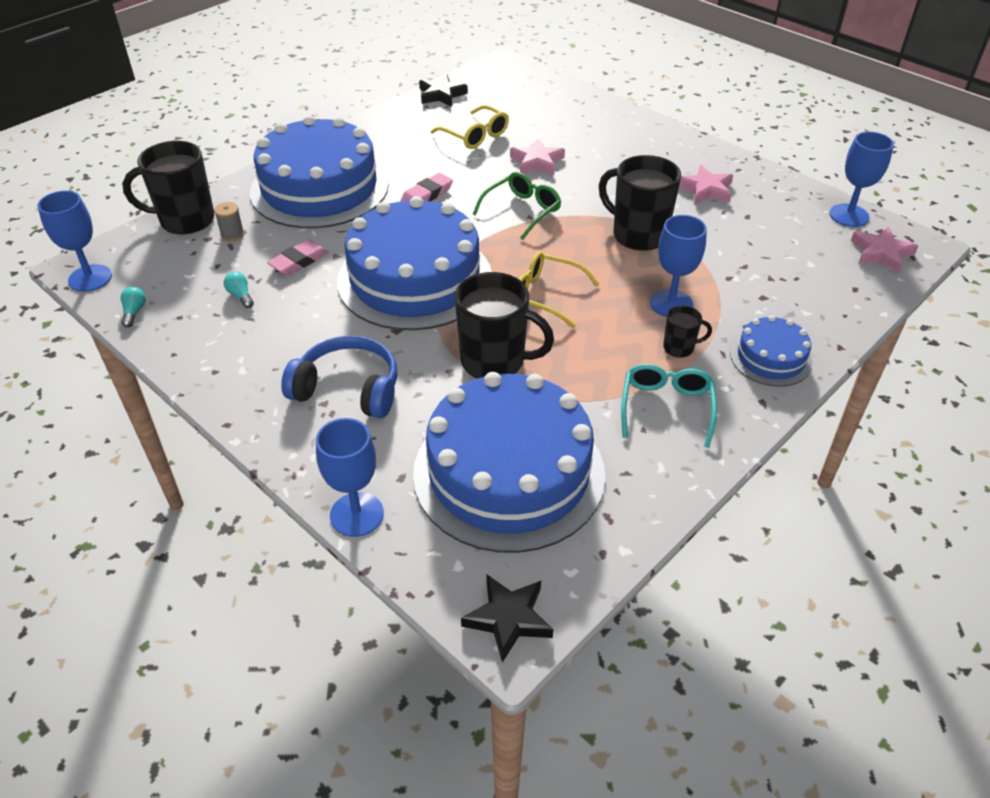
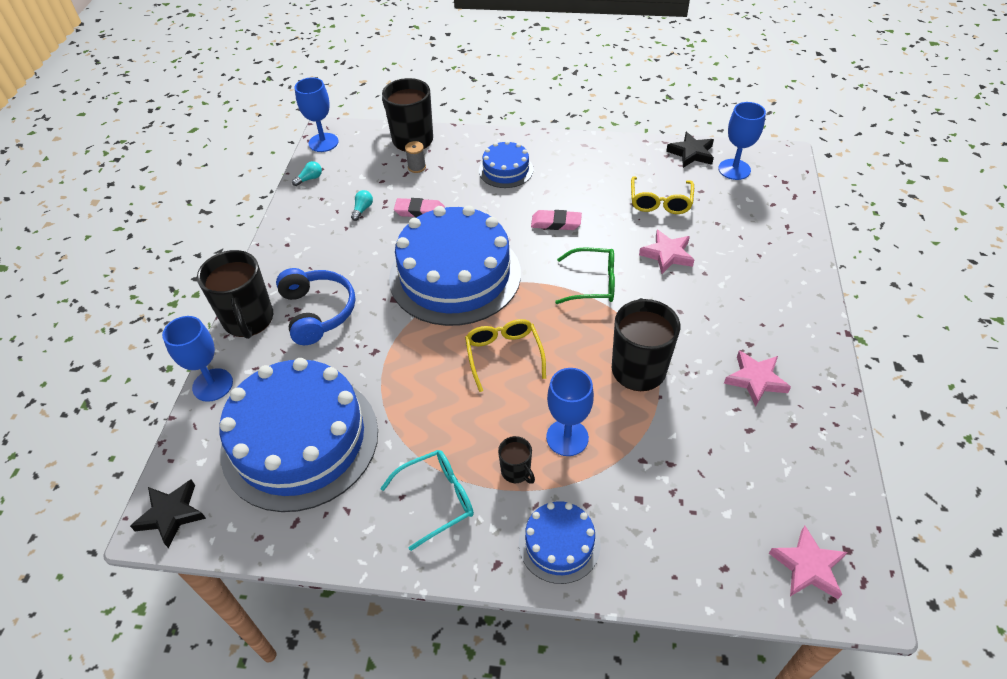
camera: 55 degrees right, 5 degrees up
blue cake [250,115,389,228] -> blue cake [479,140,533,188], size x0.47
black mug [455,272,554,379] -> black mug moved to [197,250,273,339]
blue goblet [829,132,894,227] -> blue goblet moved to [718,102,766,180]

